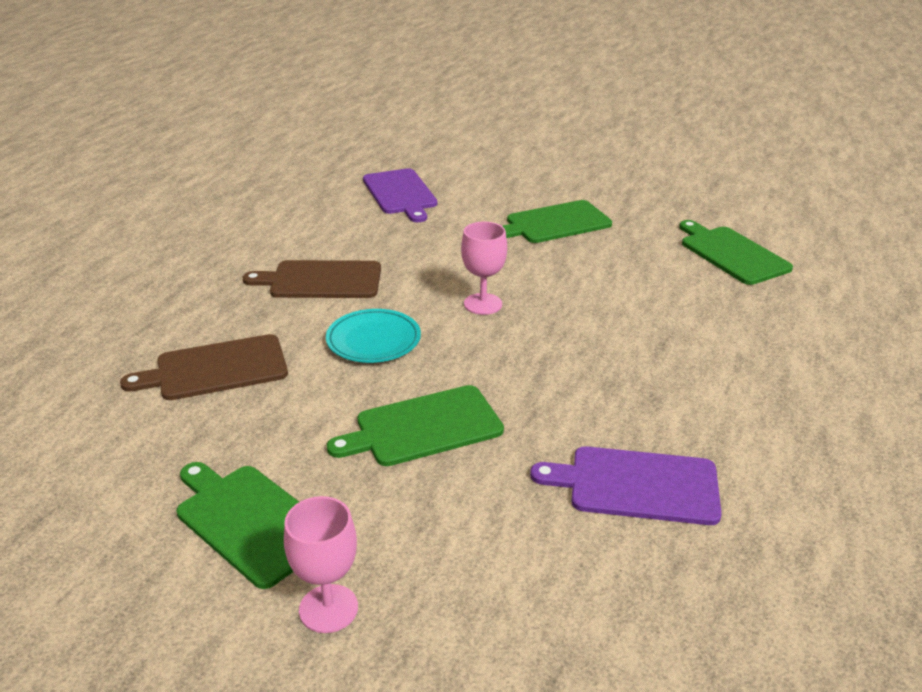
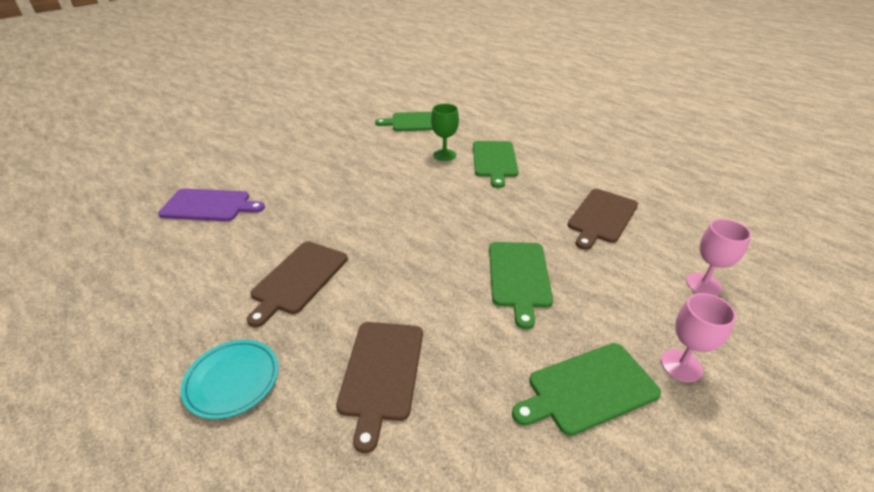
camera: 65 degrees left, 5 degrees up
turquoise plate [326,309,421,363] -> turquoise plate moved to [180,340,279,419]
pink goblet [461,222,507,315] -> pink goblet moved to [686,219,751,296]
green cutting board [503,200,612,243] -> green cutting board moved to [473,141,518,188]
purple cutting board [530,446,722,525] -> brown cutting board [568,189,638,250]
none -> green goblet [431,104,459,161]

